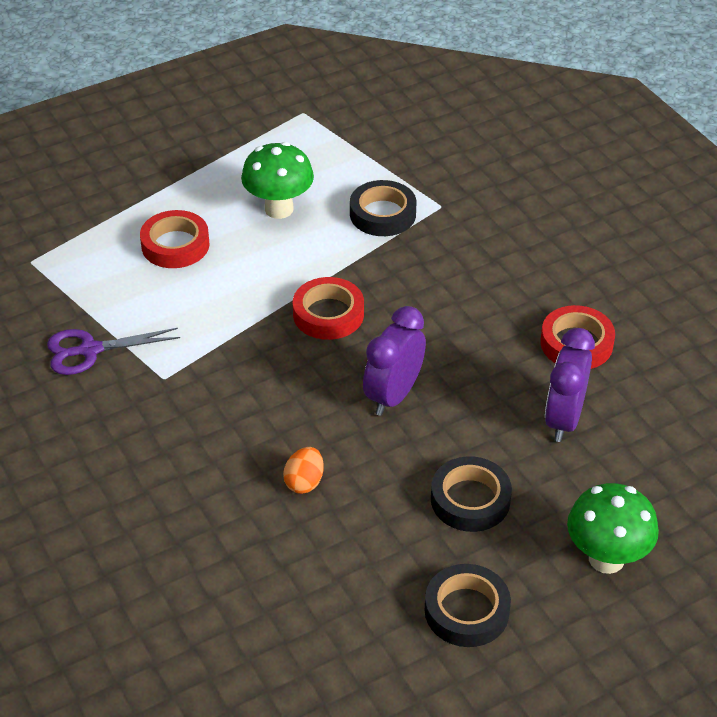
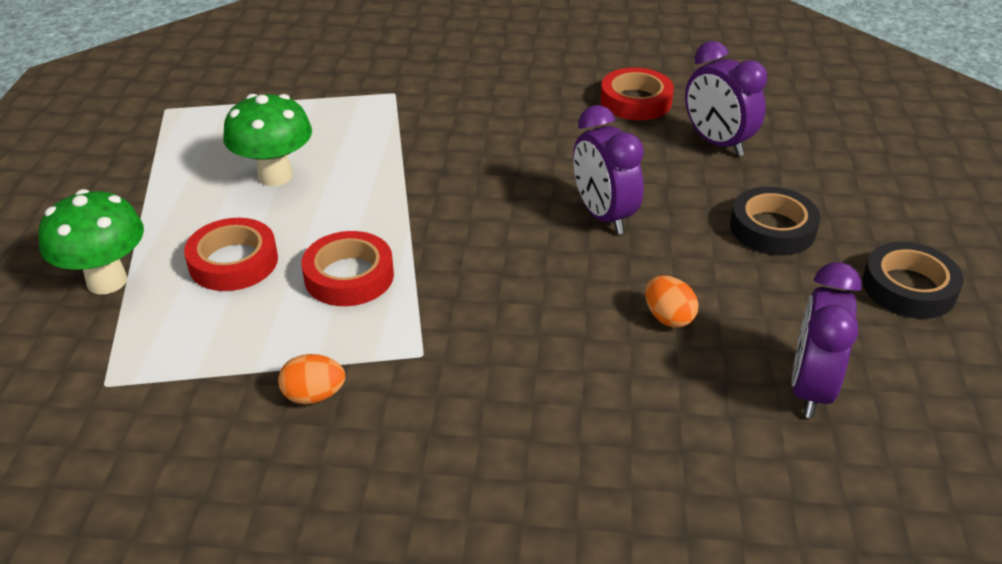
camera: 55 degrees left, 5 degrees down
purple scissors [47,328,180,375] -> orange egg [278,354,345,404]
red tape [293,277,364,340] -> red tape moved to [301,231,394,306]
black tape [350,180,416,236] -> none
green mushroom [567,483,659,574] -> green mushroom moved to [38,189,144,294]
none -> purple clock [792,262,861,418]

